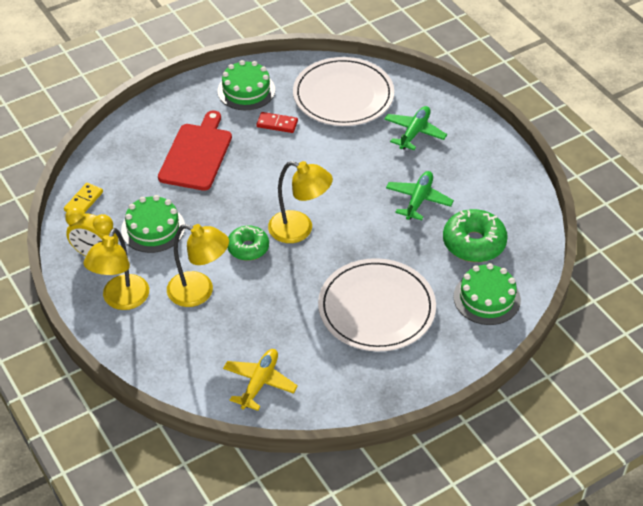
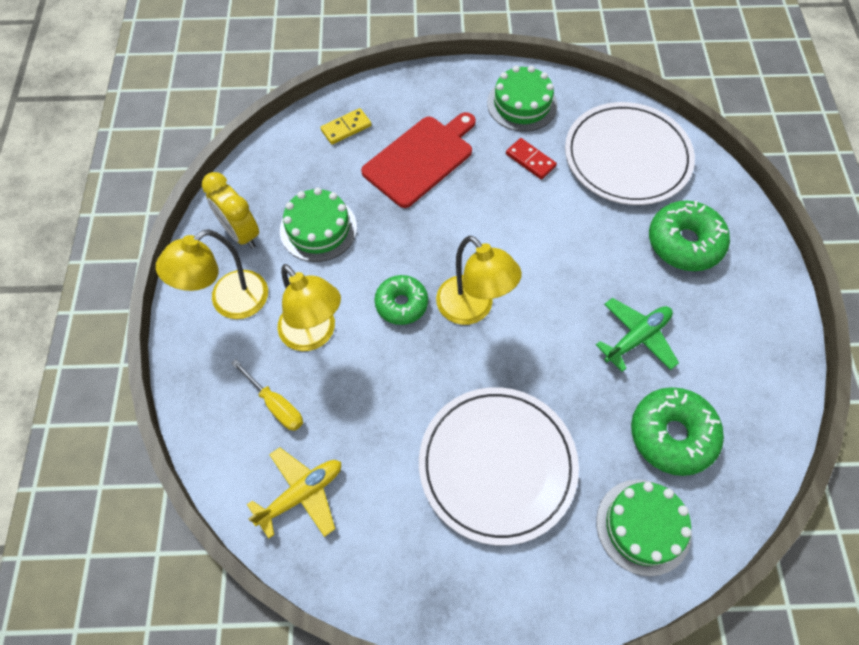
camera: 30 degrees right, 15 degrees up
yellow domino [64,183,103,213] -> yellow domino moved to [320,108,371,144]
green plane [384,106,447,150] -> green donut [649,201,730,271]
none -> yellow screwdriver [231,359,303,431]

